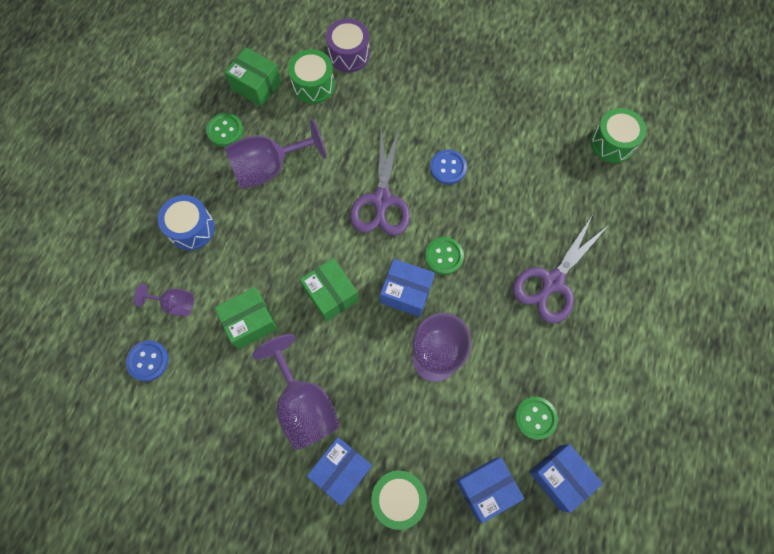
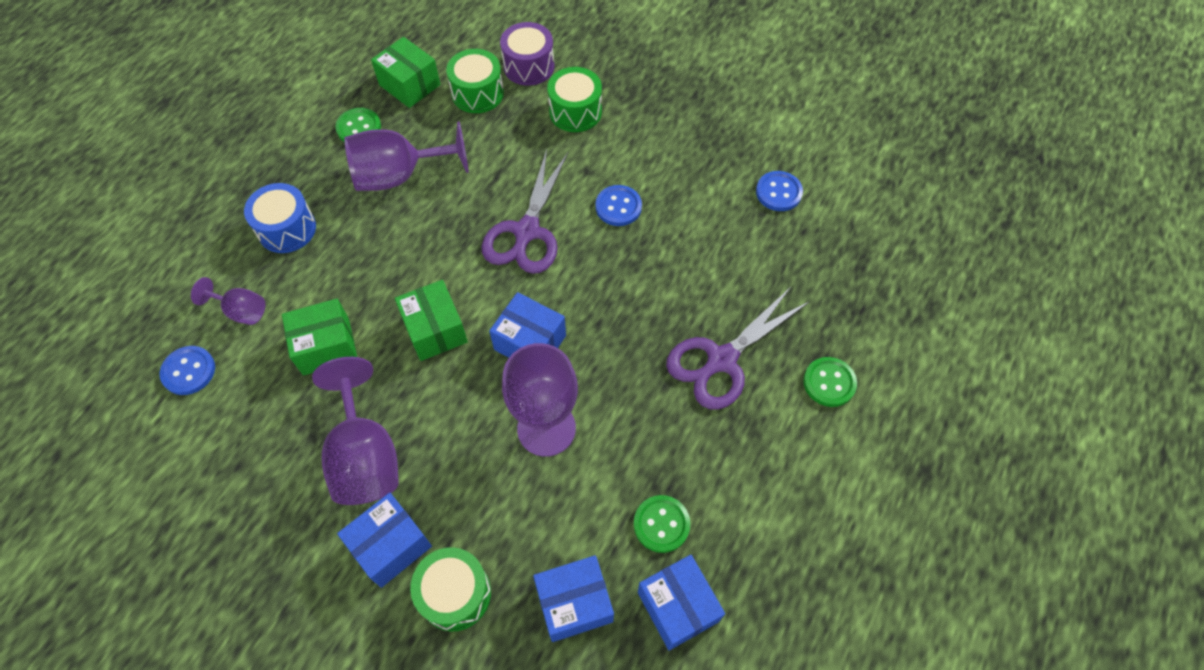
camera: 10 degrees right, 10 degrees down
green button [425,237,464,275] -> green button moved to [803,357,857,407]
green drum [591,108,646,163] -> green drum moved to [547,67,602,132]
none -> blue button [756,171,803,211]

